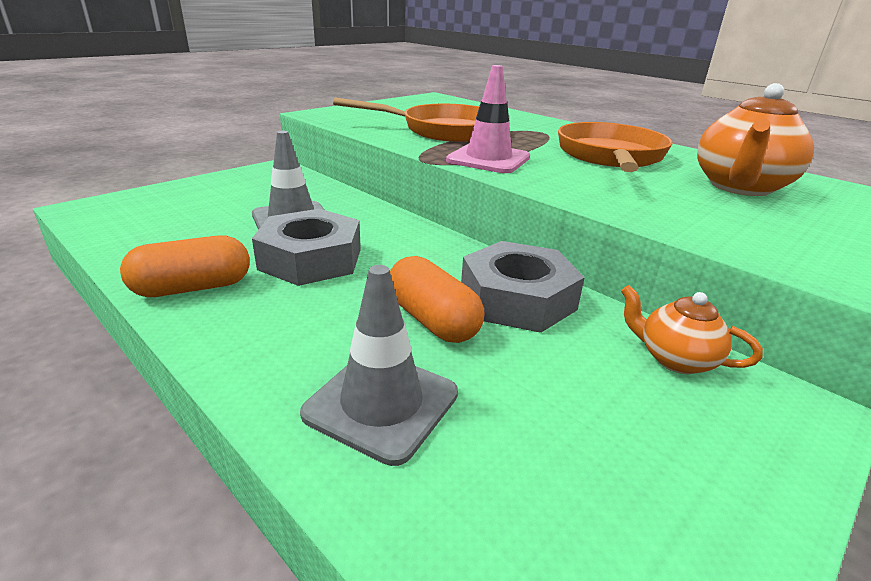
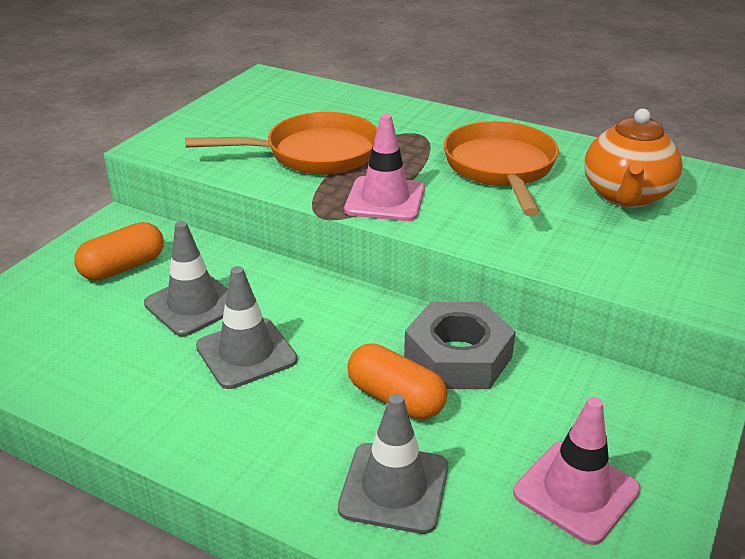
camera: 15 degrees left, 5 degrees up
orange capsule [120,235,250,297] -> orange capsule moved to [74,222,164,281]
grey nut [252,209,361,286] -> grey traffic cone [196,266,298,389]
orange teapot [621,285,763,374] -> none
none -> pink traffic cone [513,397,641,545]

